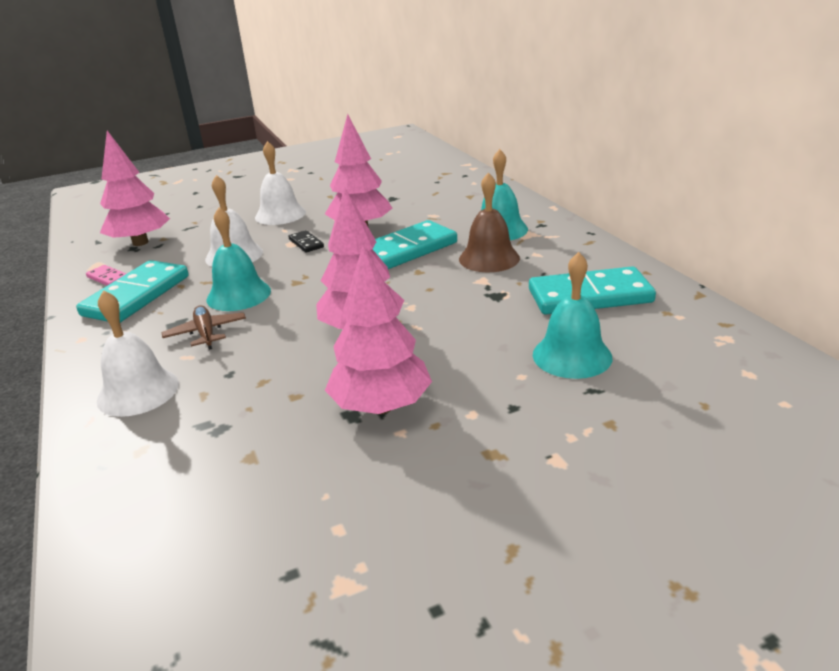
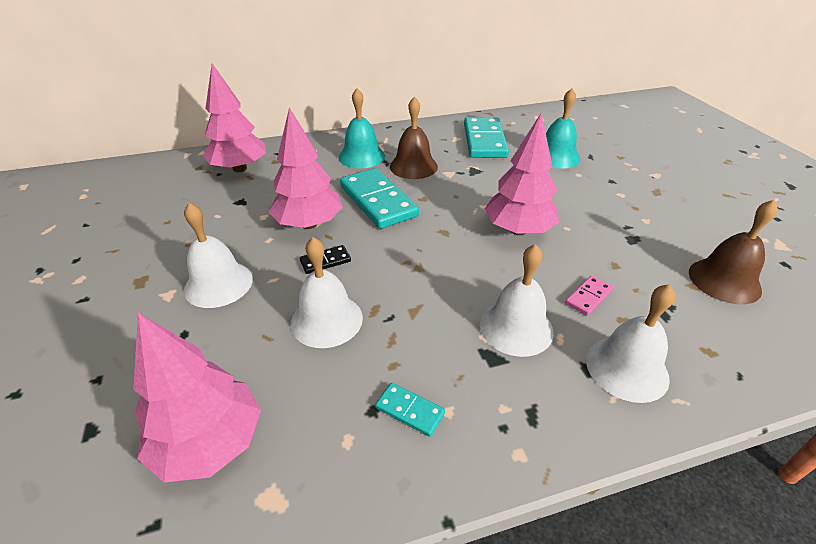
camera: 85 degrees left, 10 degrees up
turquoise domino [76,260,189,323] -> turquoise domino [375,383,445,437], size x0.45
pink domino [86,265,126,286] -> pink domino moved to [565,276,613,316]
brown plane [161,306,246,350] -> white bell [480,244,554,357]
turquoise bell [206,208,271,311] -> none
pink tree [325,246,432,414] -> pink tree moved to [203,64,266,172]
none -> brown bell [689,200,778,304]

